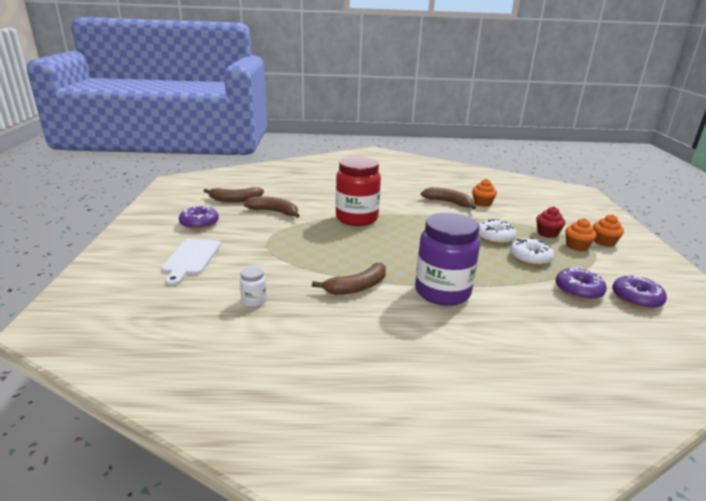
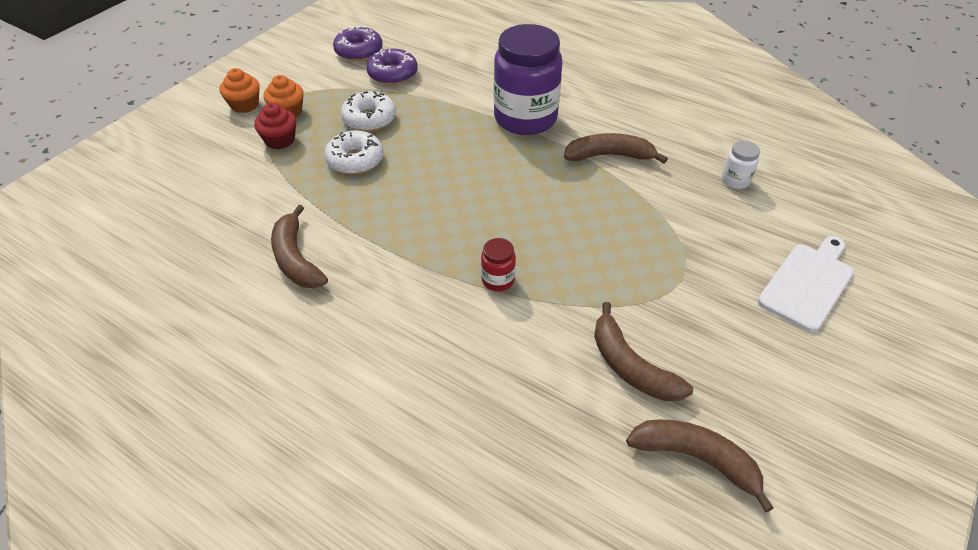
camera: 145 degrees left, 20 degrees up
purple donut [179,205,219,230] -> none
red jar [336,156,381,226] -> red jar [481,238,516,291], size x0.42
orange cupcake [472,179,497,207] -> none

